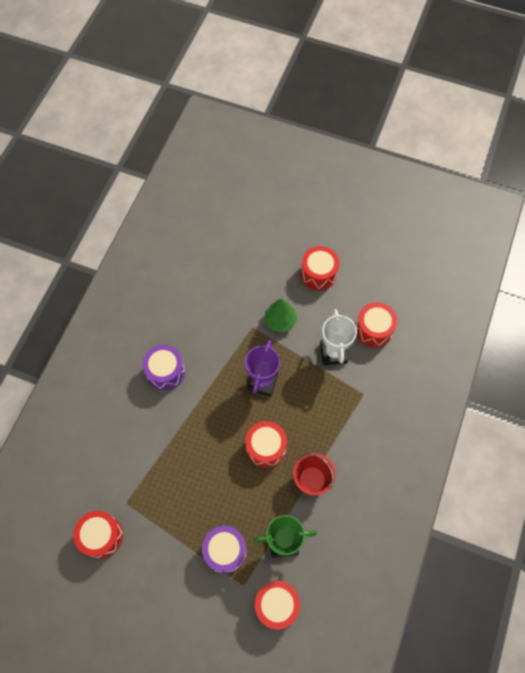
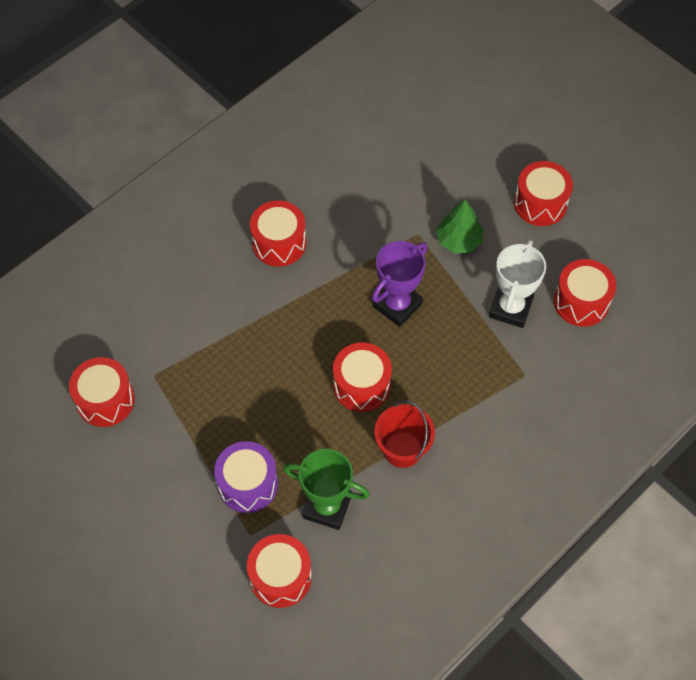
camera: 25 degrees right, 5 degrees down
purple drum [143,345,185,390] -> red drum [250,200,306,267]

